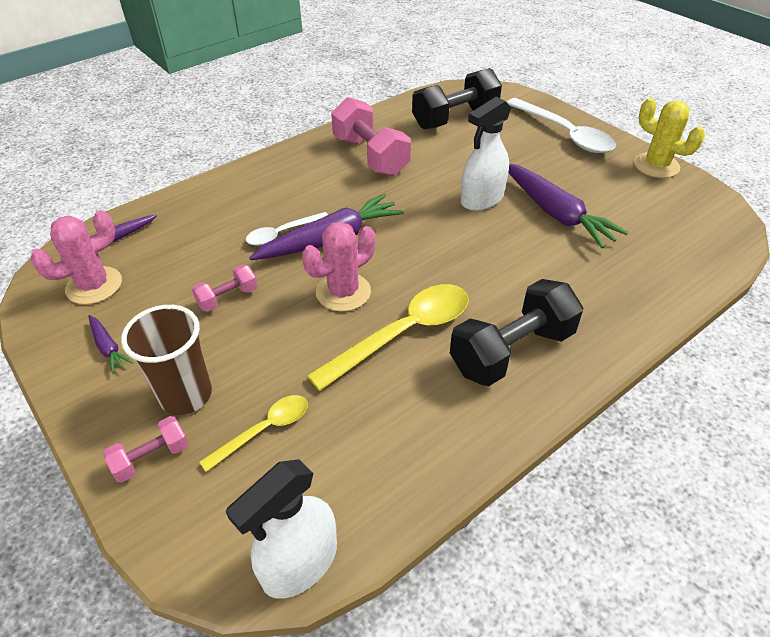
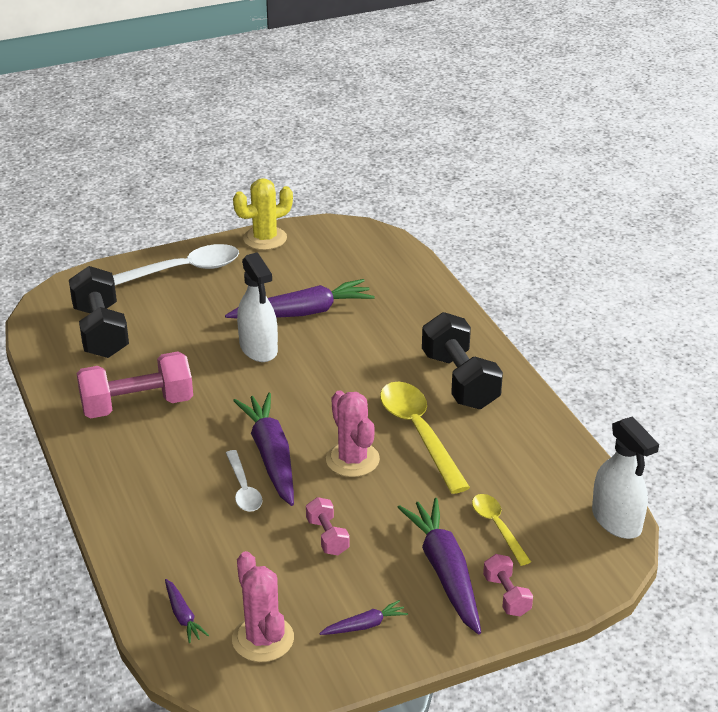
camera: 75 degrees left, 10 degrees down
brown cup [121,305,212,415] -> purple carrot [397,498,481,634]

